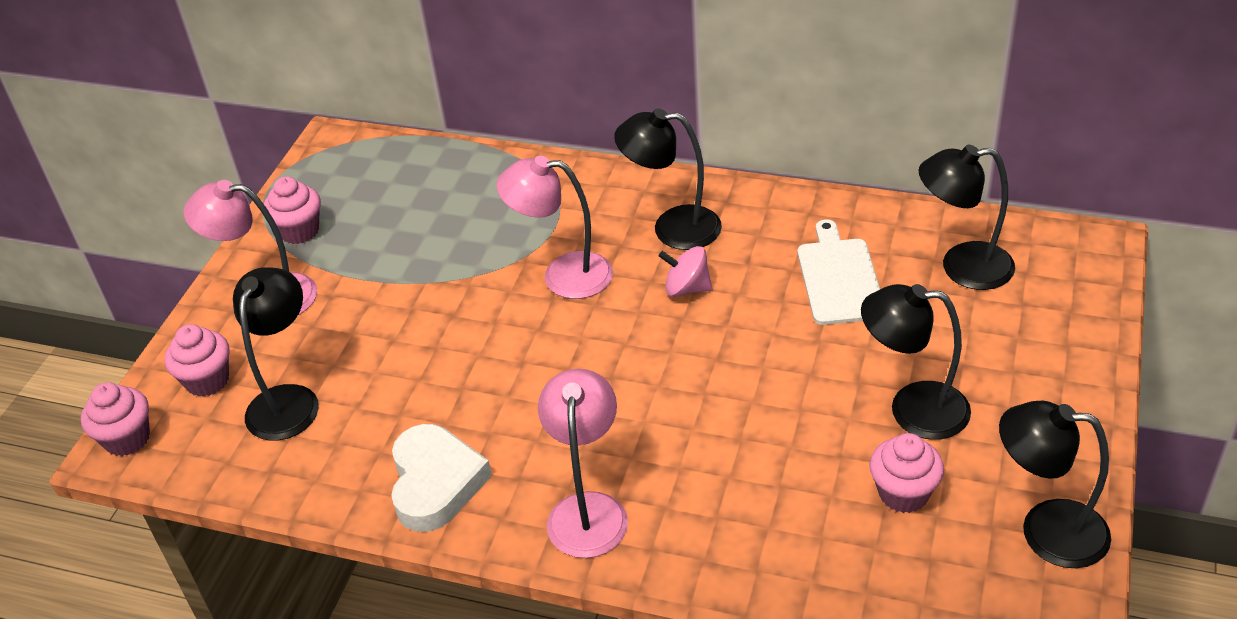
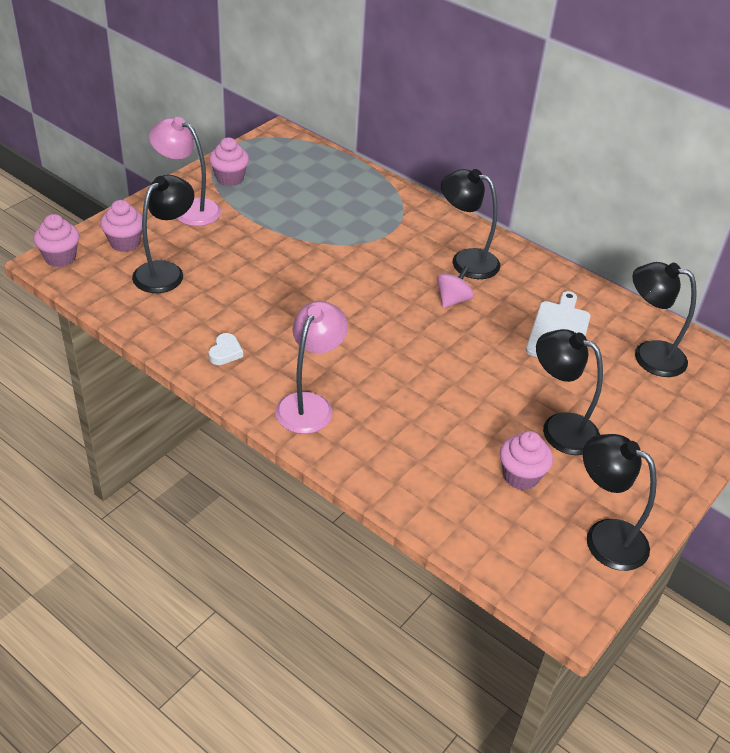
camera: 15 degrees right, 0 degrees up
white heart [391,424,492,532] -> white heart [208,333,243,365], size x0.48
pink lamp [496,156,613,299] -> none
pink spinning top [659,246,712,297] -> pink spinning top turned 90 degrees clockwise [437,266,474,308]

